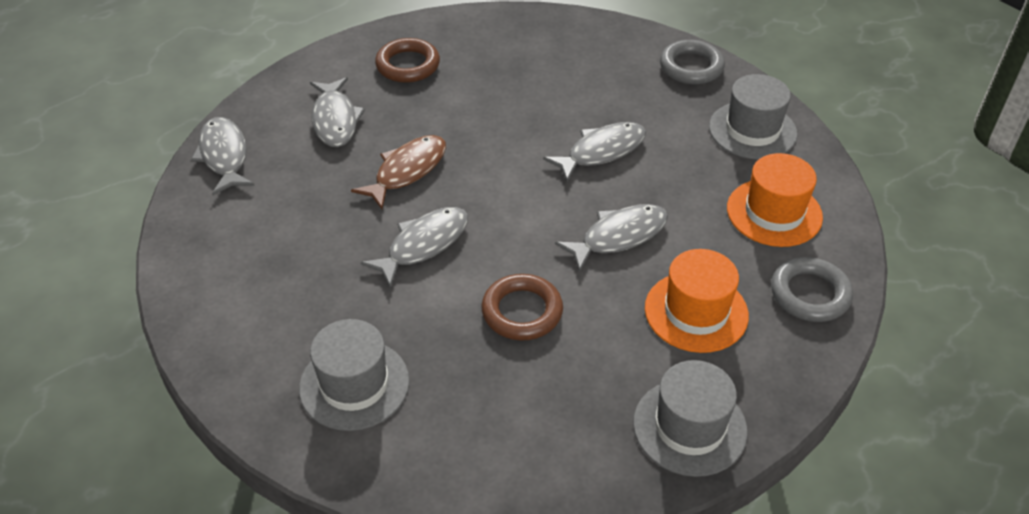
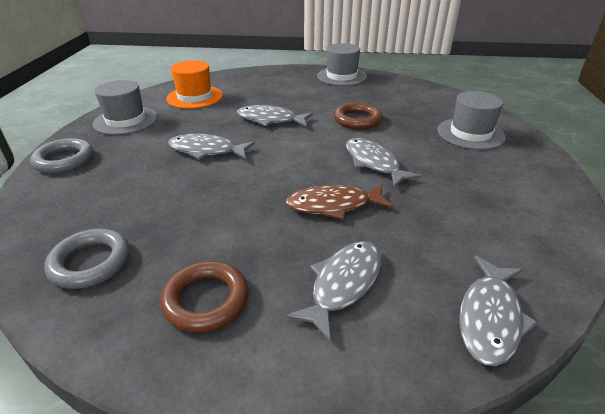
camera: 135 degrees left, 10 degrees down
grey fish [360,207,468,288] -> grey fish turned 60 degrees clockwise [346,138,421,188]
orange hat [645,249,749,353] -> none
grey ring [771,257,853,322] -> grey ring moved to [44,229,130,289]

